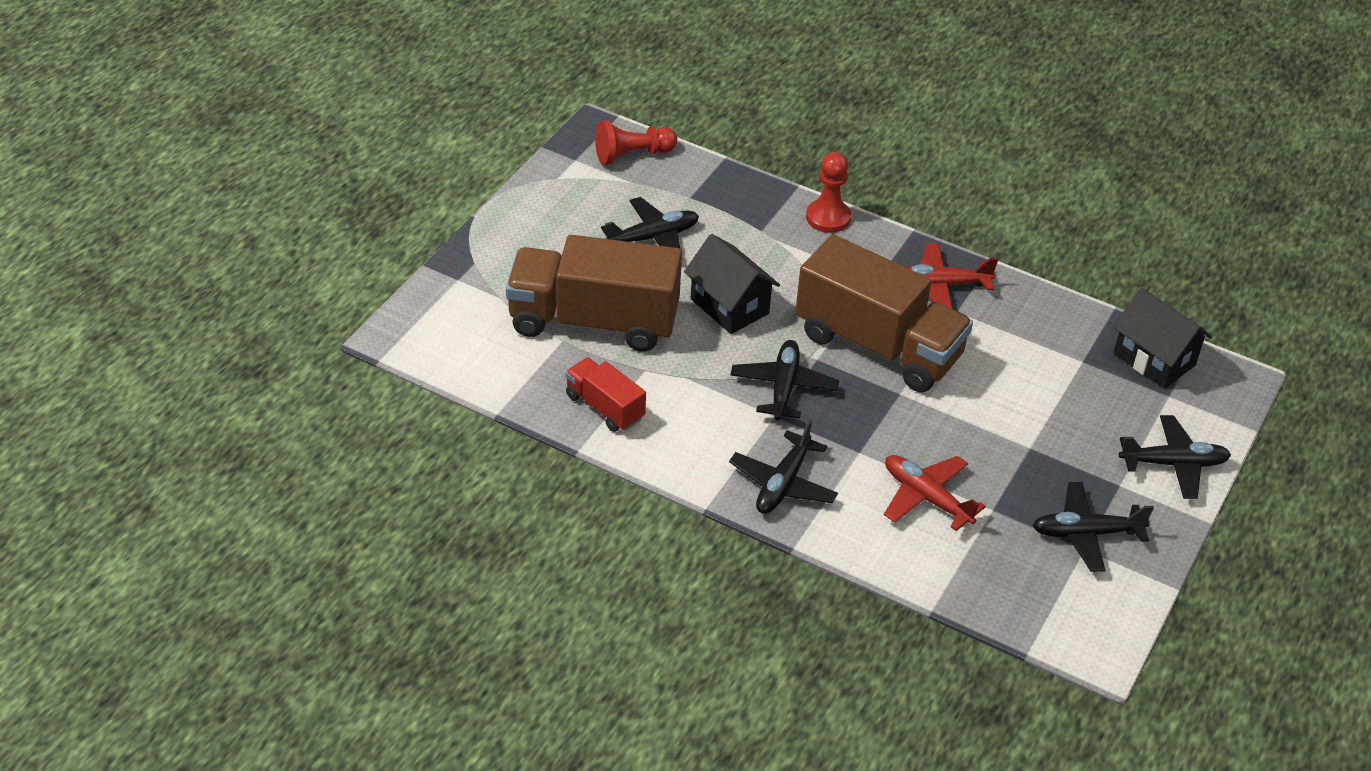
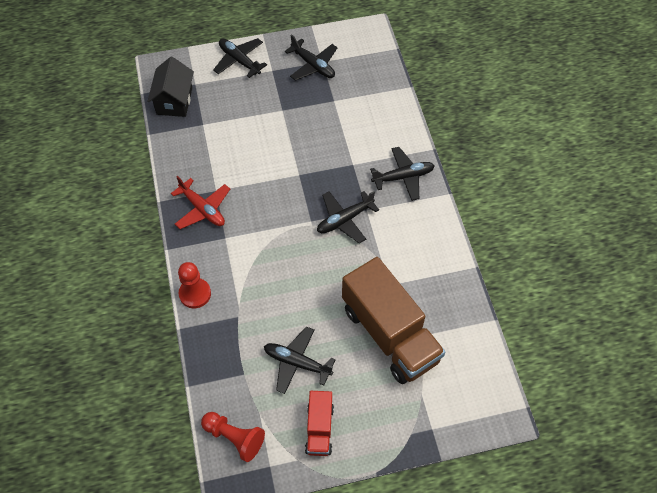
camera: 130 degrees left, 15 degrees up
red truck [565,358,646,432] -> red truck moved to [305,391,334,456]
black house [684,234,780,334] -> none
brown truck [795,235,973,392] -> none
red plane [884,455,986,531] -> none

